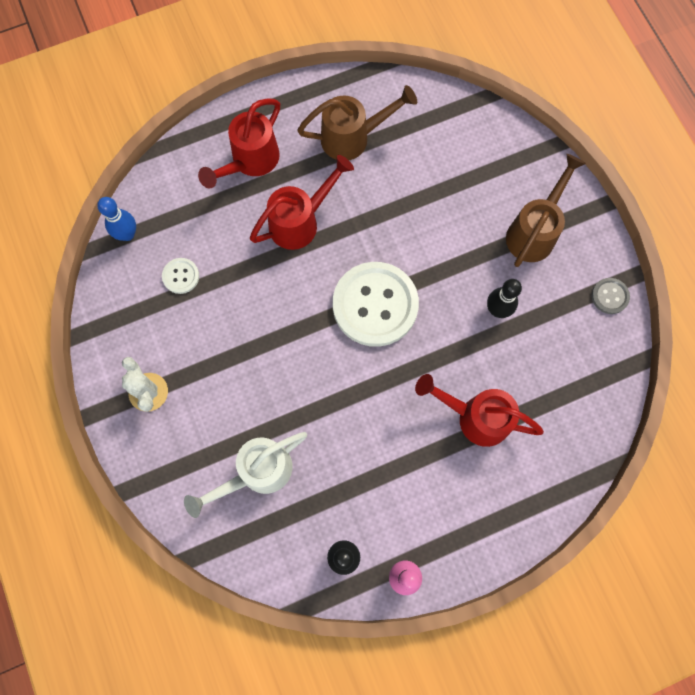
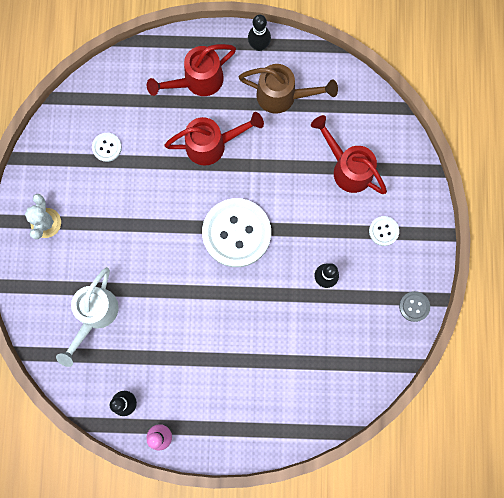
camera: 25 degrees right, 5 degrees up
blue bowling pin [97,197,136,241] -> none
white watering can [184,432,307,518] -> white watering can turned 60 degrees counterclockwise [56,267,119,367]
red watering can [415,374,544,447] -> red watering can moved to [311,115,387,194]
brown watering can [506,154,586,267] -> white button [369,216,399,246]
none -> black bowling pin [248,15,271,51]

